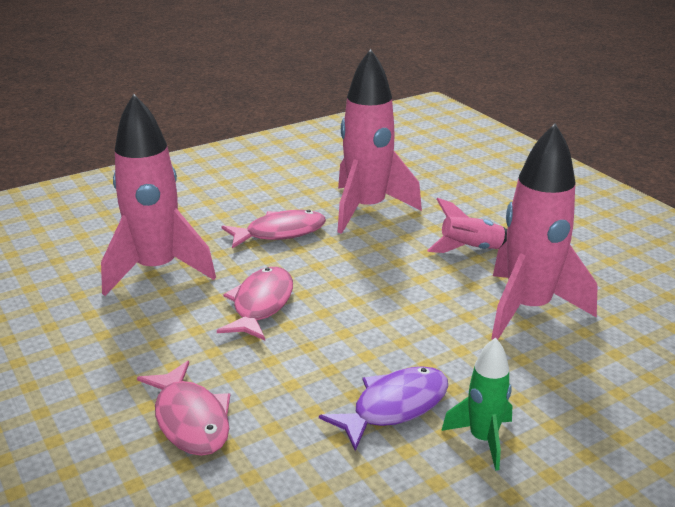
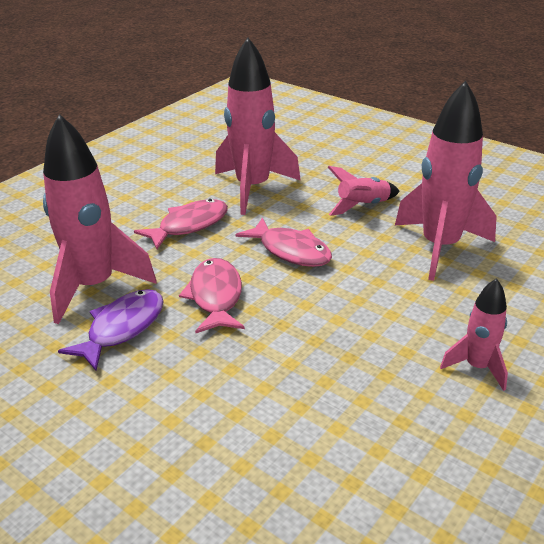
camera: 20 degrees left, 5 degrees up
pink fish [137,361,230,456] -> pink fish moved to [235,217,332,267]
purple fish [319,366,448,451] -> purple fish moved to [58,289,164,371]
green rocket [441,337,512,471] -> pink rocket [440,278,508,391]

